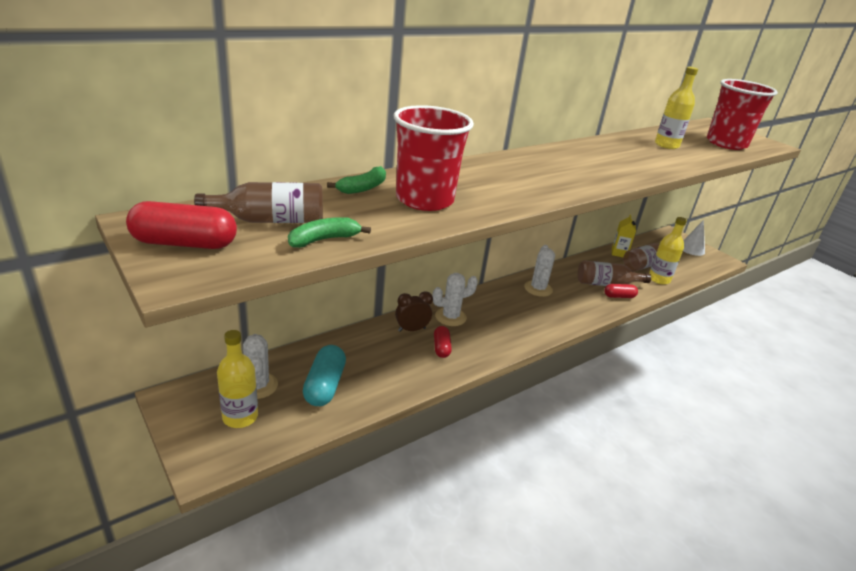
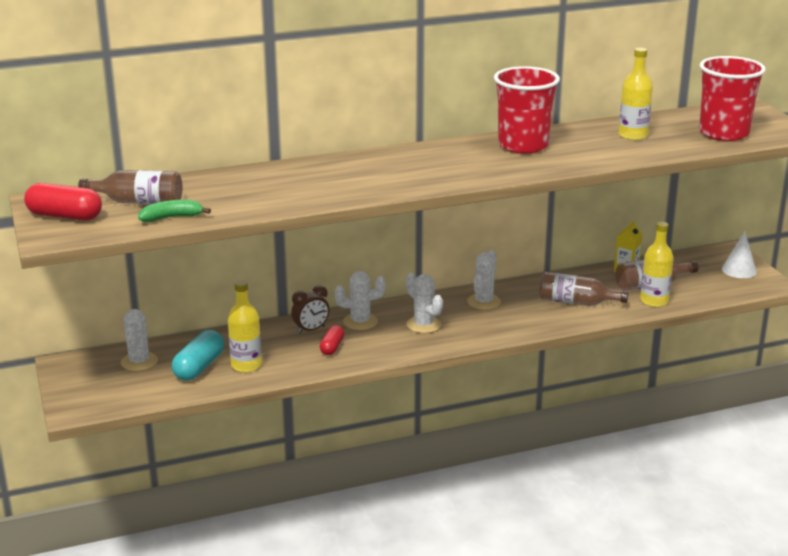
camera: 20 degrees right, 5 degrees down
yellow bottle [217,330,258,428] -> yellow bottle moved to [228,280,262,372]
green banana [327,166,386,194] -> none
red cup [394,105,474,211] -> red cup moved to [494,66,560,154]
brown clock [395,291,433,332] -> brown clock turned 150 degrees clockwise [291,285,330,334]
red capsule [604,284,638,298] -> none
none -> white cactus [406,273,443,333]

